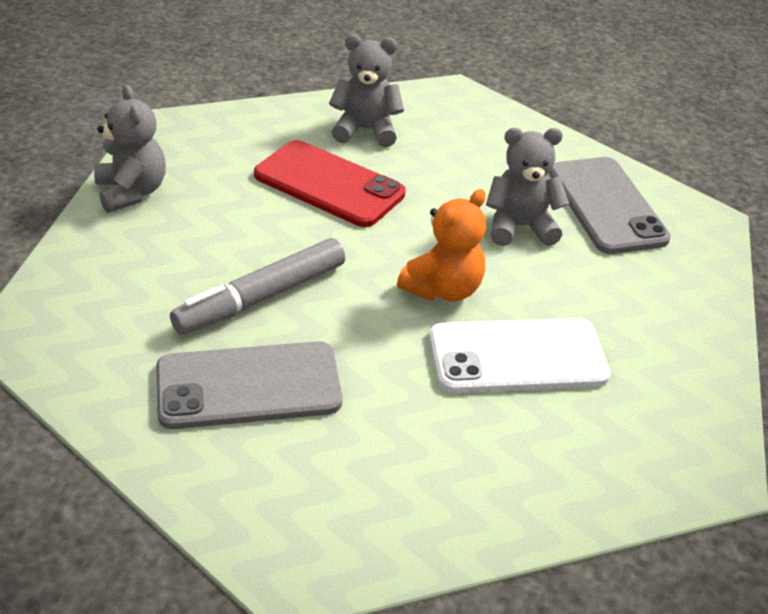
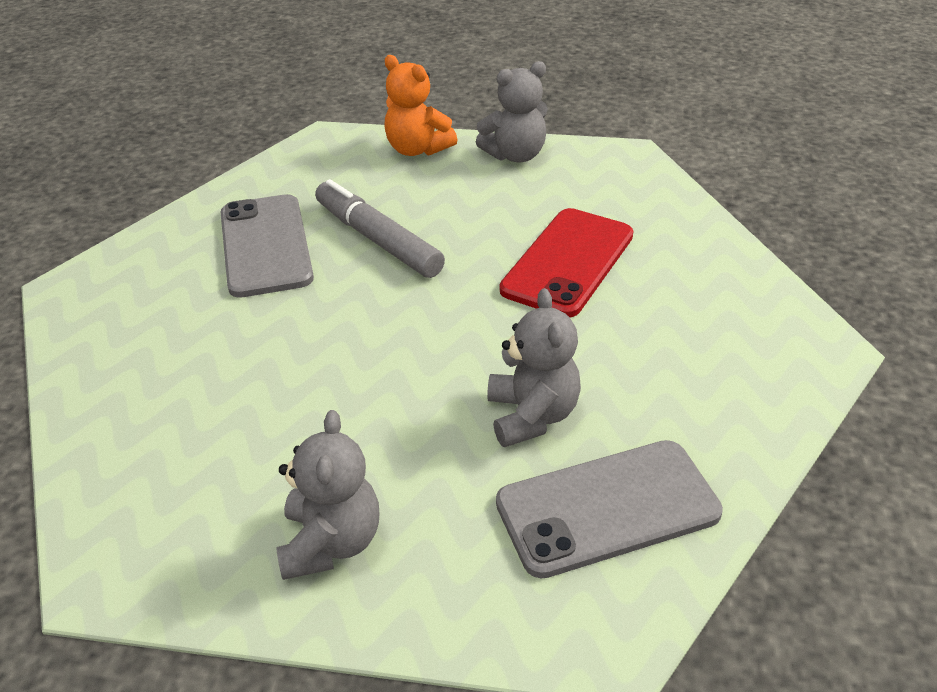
camera: 90 degrees right, 0 degrees up
grey teddy bear [329,35,404,147] -> grey teddy bear moved to [277,410,380,580]
orange teddy bear [397,189,486,302] -> orange teddy bear moved to [384,55,458,156]
white phone [429,318,610,393] -> none

